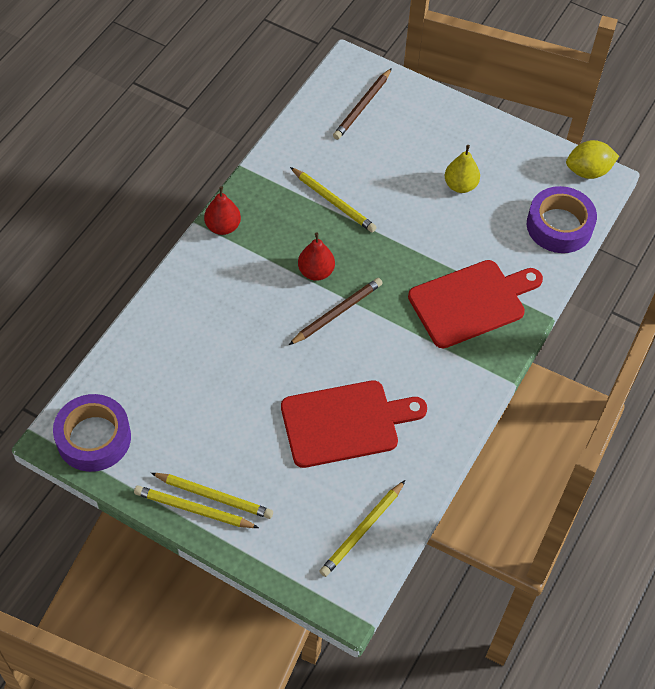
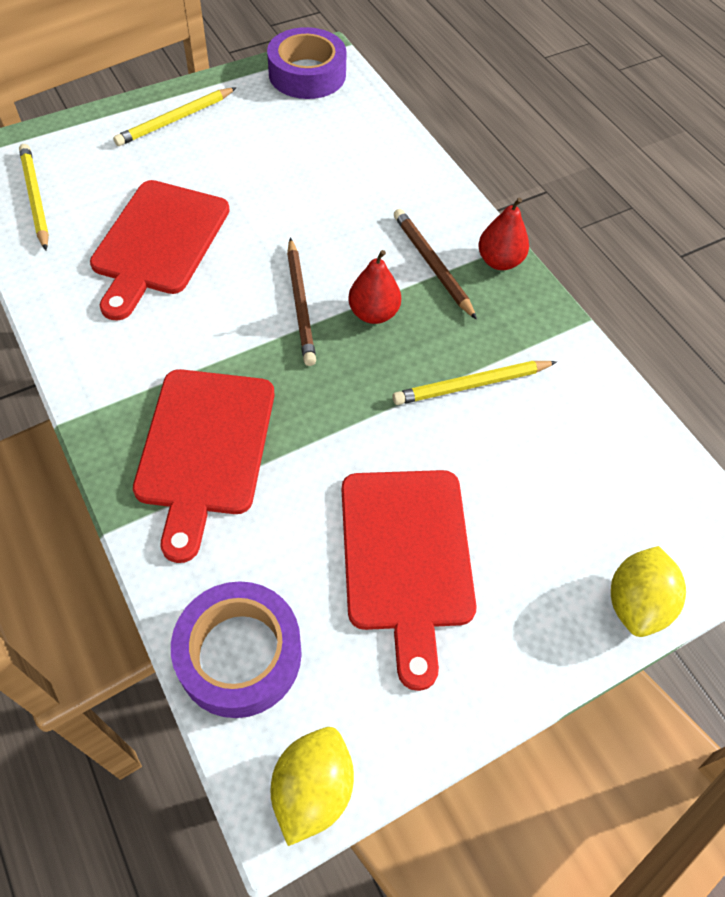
camera: 120 degrees right, 0 degrees up
yellow pencil [134,485,259,528] -> none
brown pencil [333,68,392,140] -> brown pencil moved to [394,209,477,320]
yellow pear [445,145,480,193] -> red cutting board [342,470,476,691]
none -> yellow lemon [611,546,686,637]

